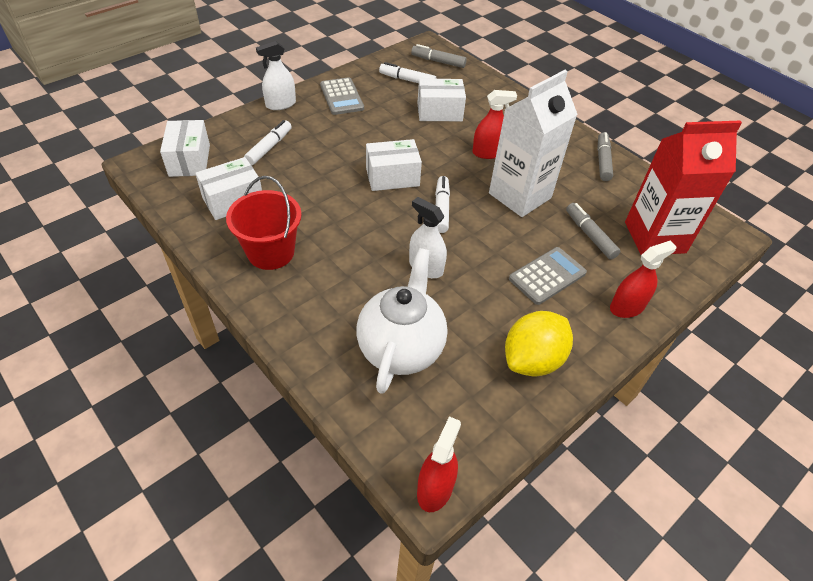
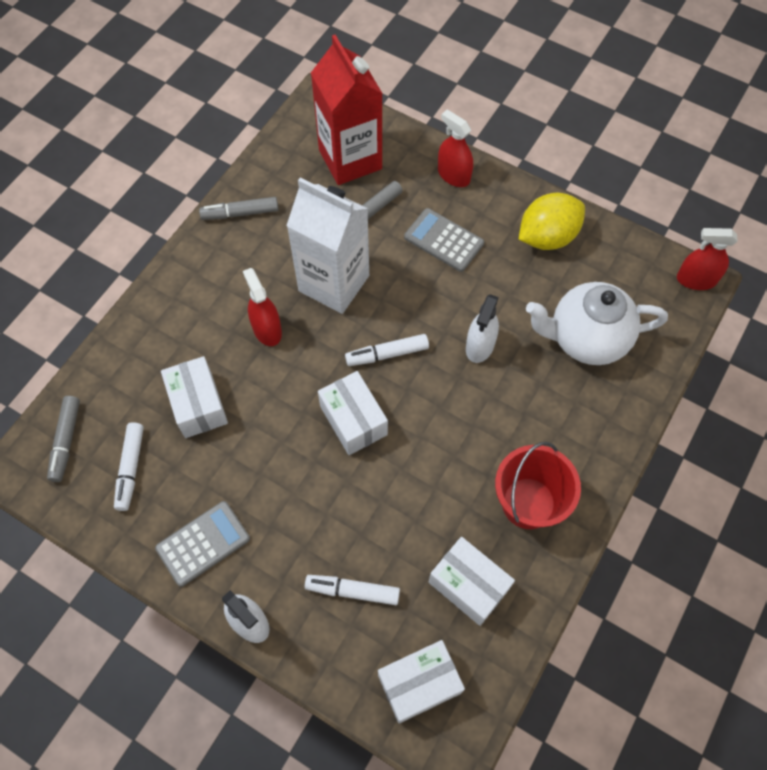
camera: 105 degrees left, 15 degrees up
yellow lemon [505,311,573,376] -> yellow lemon turned 60 degrees counterclockwise [518,193,585,250]

